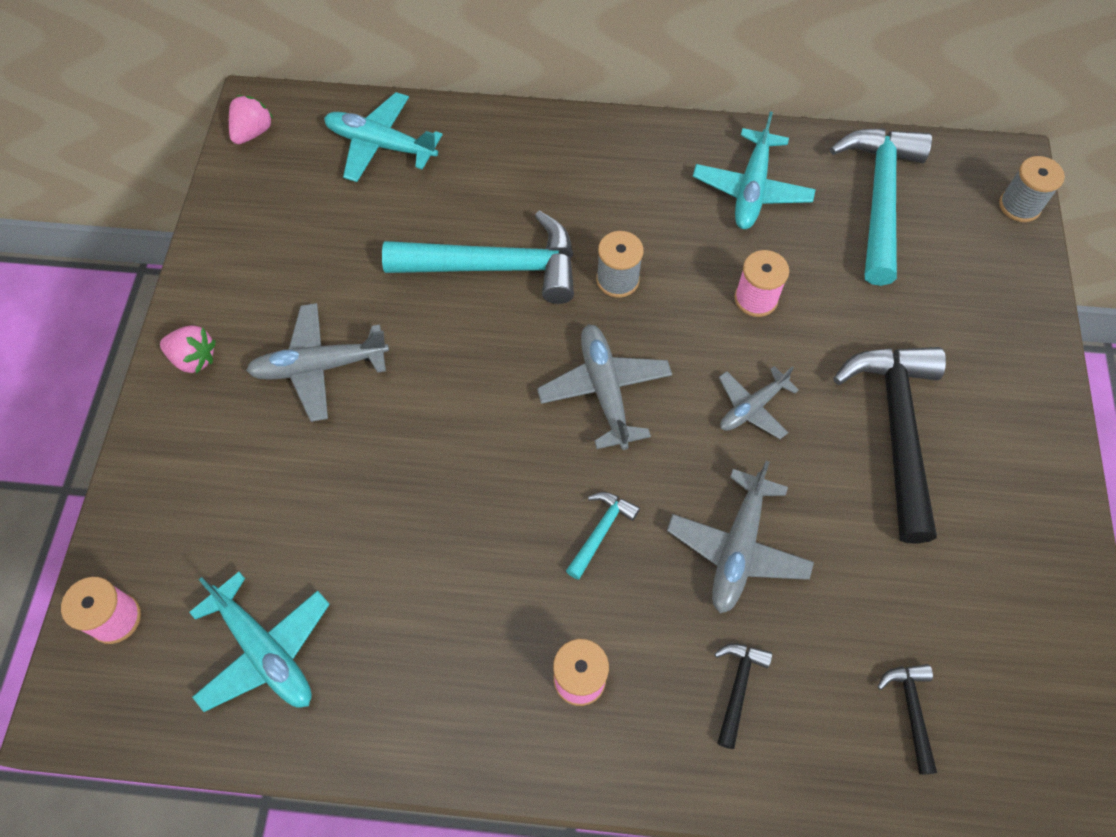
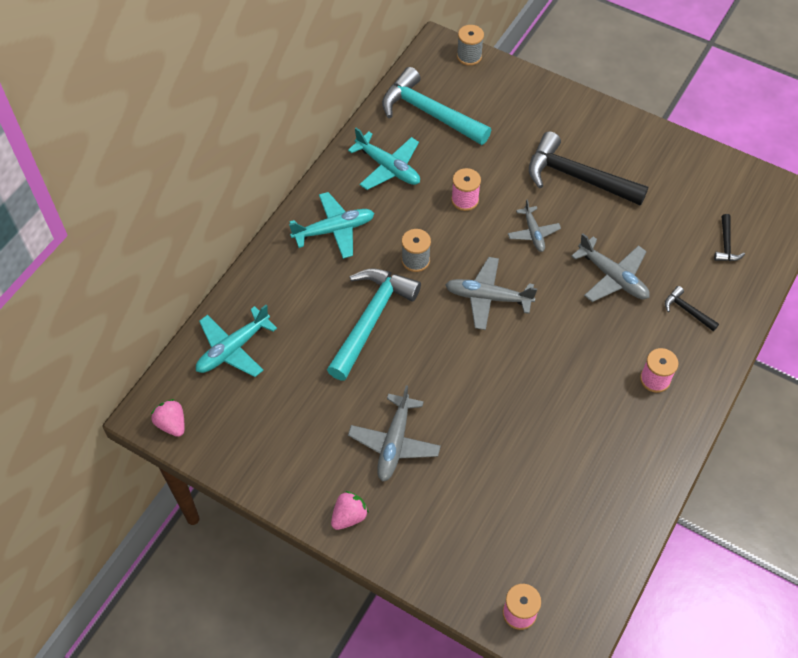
camera: 65 degrees left, 5 degrees down
turquoise plane [189,572,330,712] -> turquoise plane moved to [289,192,374,259]
turquoise hammer [566,492,640,580] -> none
black hammer [877,664,937,775] -> black hammer turned 105 degrees counterclockwise [714,214,745,261]

